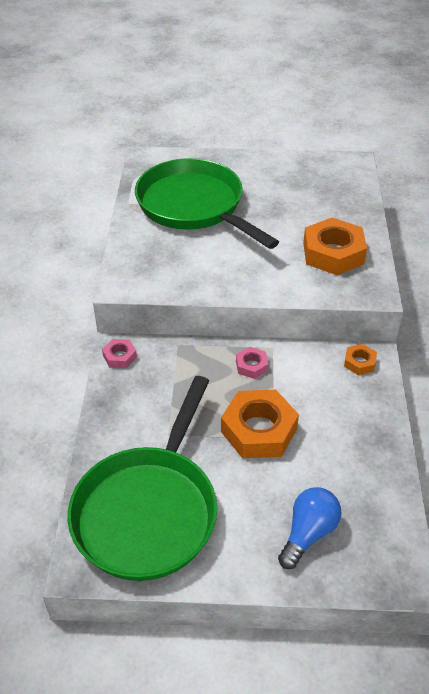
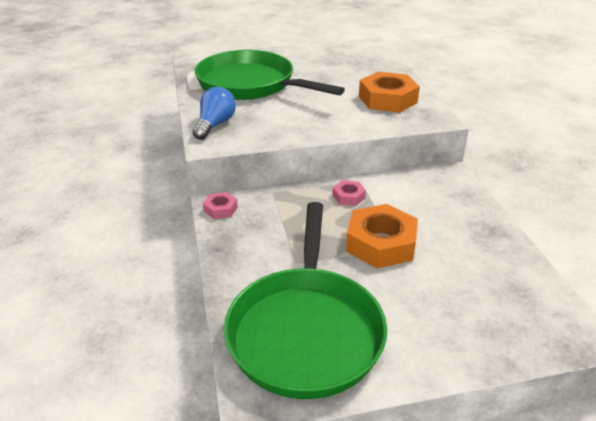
camera: 15 degrees left, 10 degrees down
blue light bulb [278,487,342,569] -> blue light bulb moved to [193,87,236,140]
orange nut [344,344,377,375] -> none

